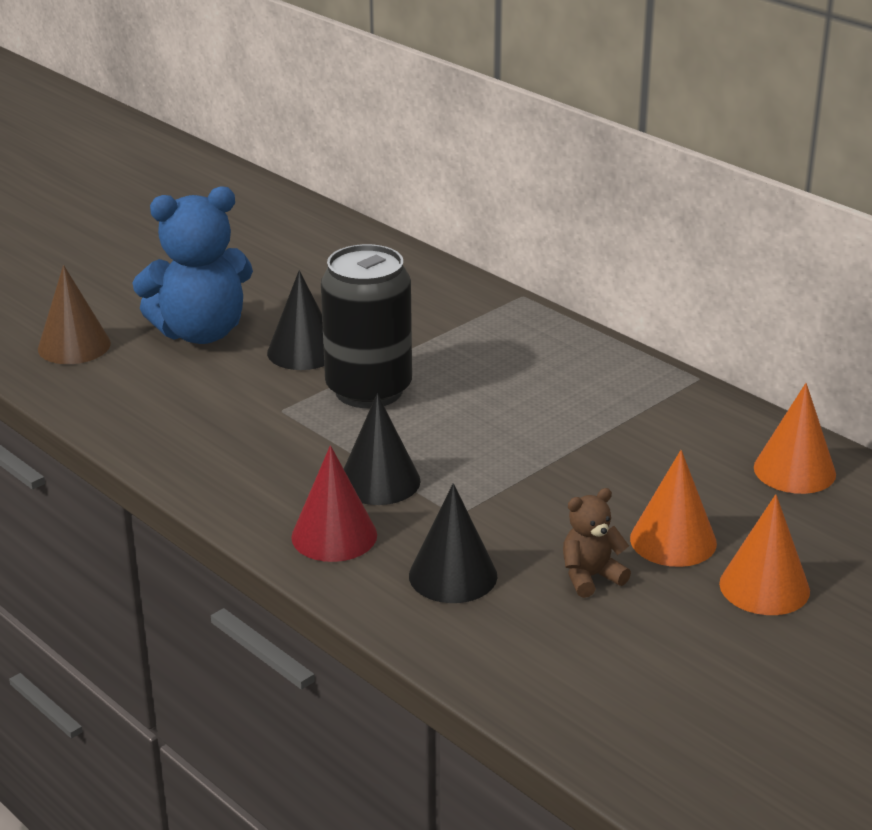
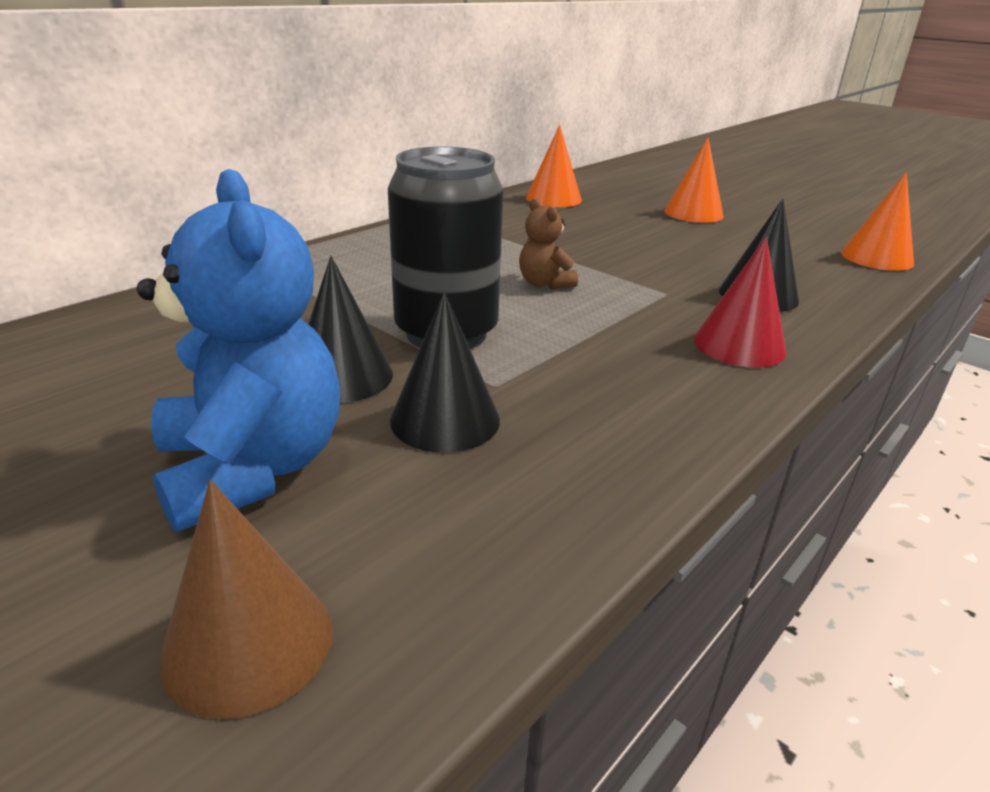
camera: 95 degrees left, 0 degrees up
black cone [344,393,421,505] -> black cone moved to [390,292,500,453]
brown teddy bear [563,488,631,598] -> brown teddy bear moved to [519,198,578,289]
orange cone [630,450,717,567] -> orange cone moved to [841,172,914,271]

